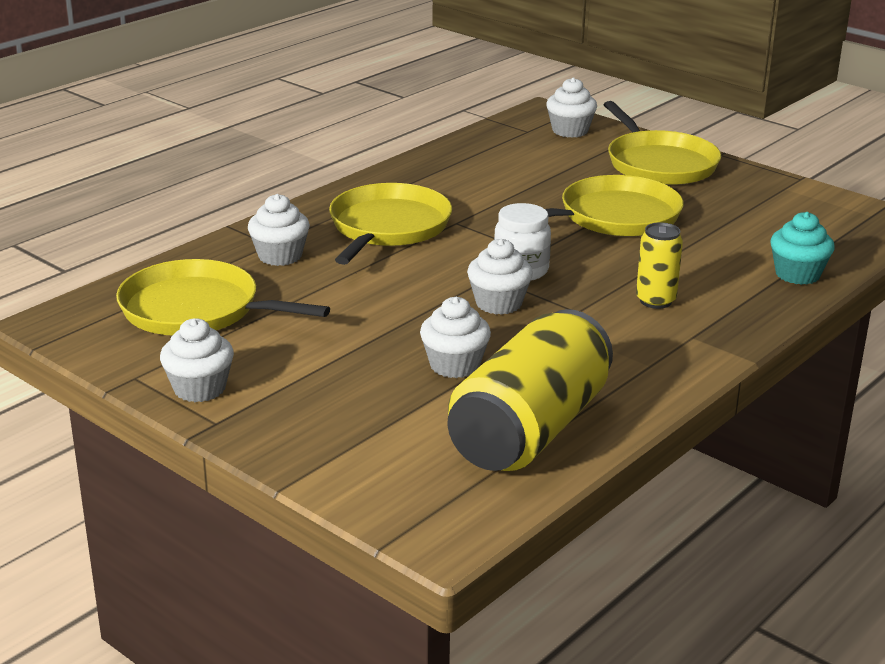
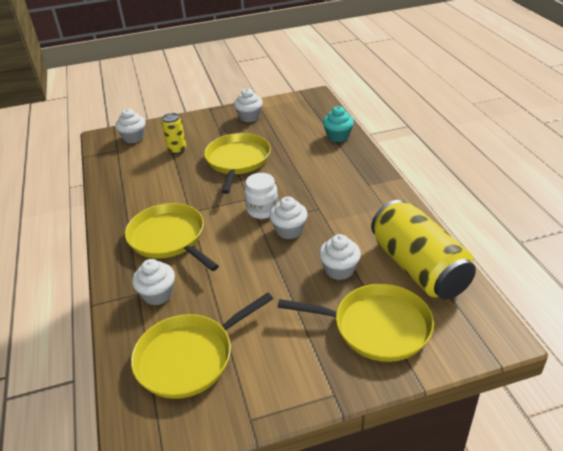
camera: 55 degrees left, 10 degrees up
white cupcake [160,318,234,402] -> white cupcake moved to [234,88,263,122]
yellow pan [604,101,721,185] -> yellow pan moved to [278,284,434,362]
yellow can [636,222,683,309] -> yellow can moved to [162,113,186,154]

